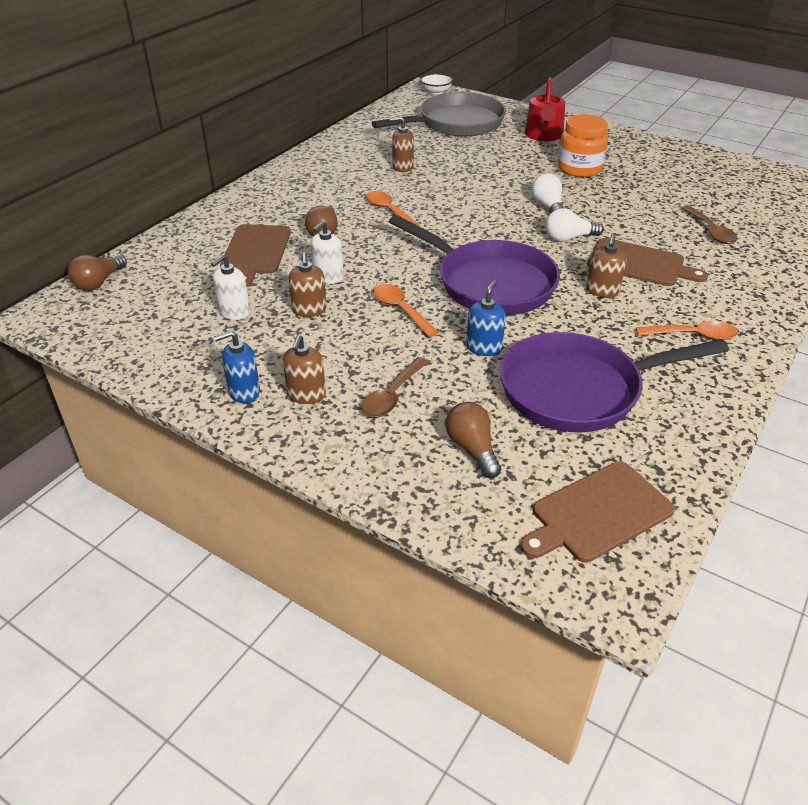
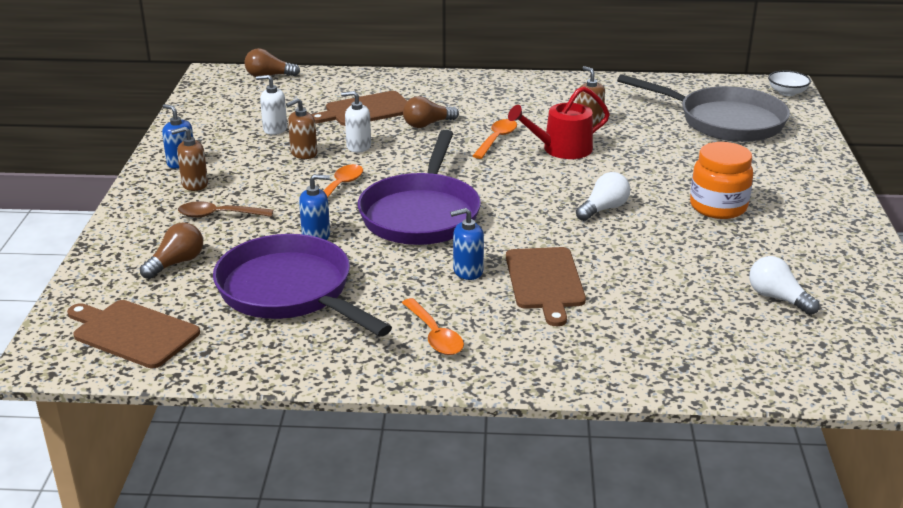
camera: 60 degrees right, 10 degrees down
red watering can [525,77,566,141] -> red watering can moved to [508,86,610,159]
white light bulb [545,208,604,242] -> white light bulb moved to [749,256,820,315]
brown soap dispenser [586,234,626,298] -> blue soap dispenser [450,208,484,280]
brown spoon [681,205,737,244] -> none

